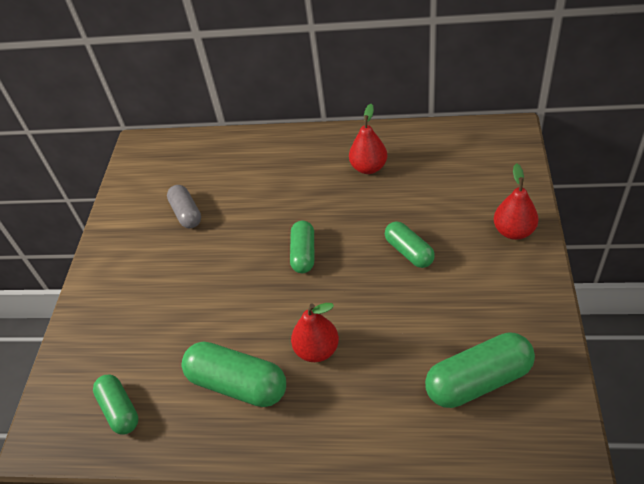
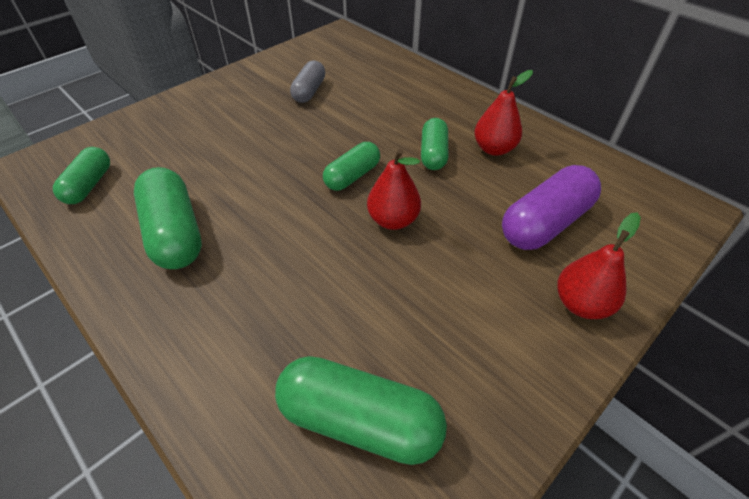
camera: 35 degrees right, 0 degrees up
red pear [291,303,339,362] -> red pear moved to [367,149,421,230]
green capsule [385,221,435,268] -> green capsule moved to [421,118,448,170]
none -> purple capsule [502,165,601,250]

